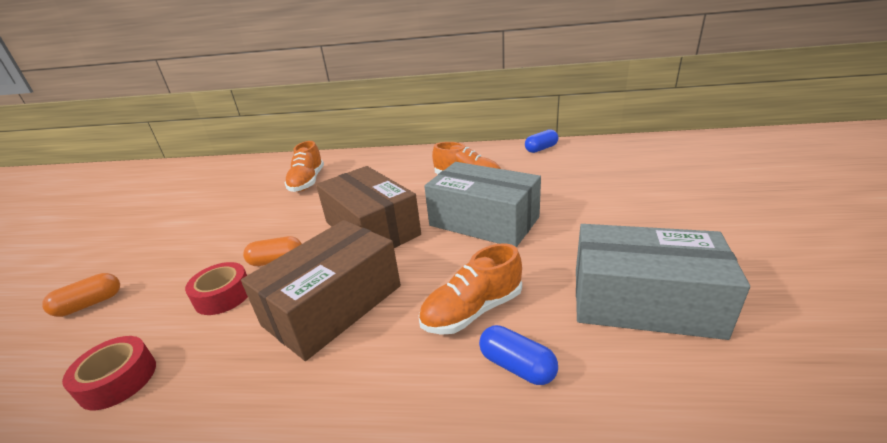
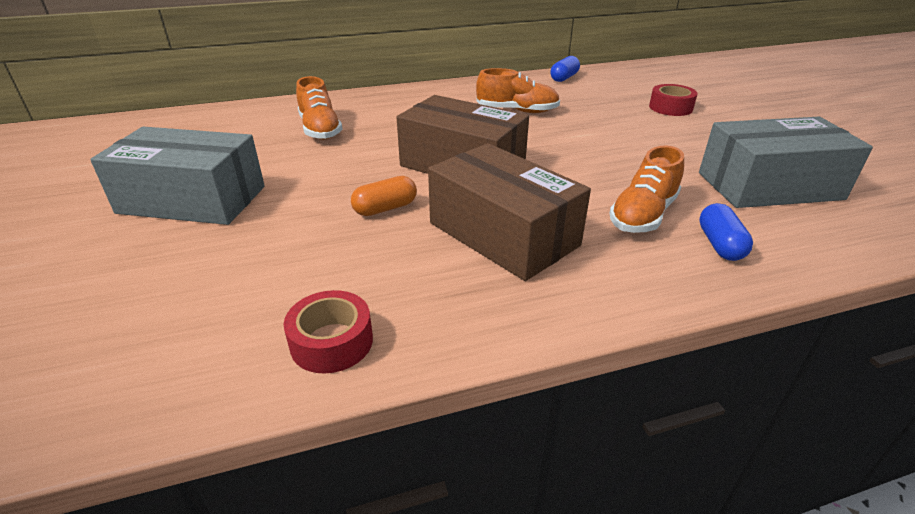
camera: 25 degrees left, 5 degrees up
orange capsule [42,273,120,317] -> none
red tape [185,262,248,315] -> red tape moved to [649,84,698,116]
brown box [241,220,401,361] -> brown box turned 60 degrees counterclockwise [428,143,591,281]
grey box [424,162,541,248] -> grey box moved to [90,127,265,225]
blue capsule [479,325,558,385] -> blue capsule turned 75 degrees clockwise [699,203,753,261]

